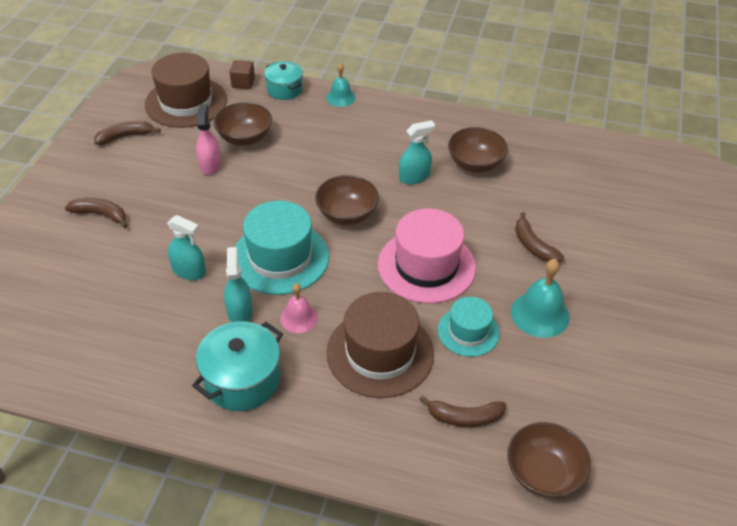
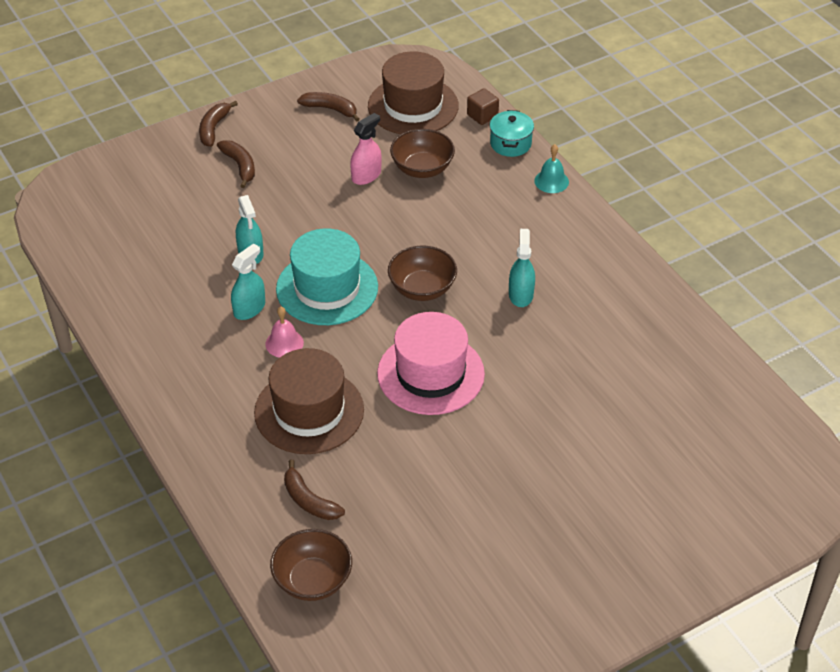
camera: 45 degrees right, 0 degrees up
turquoise pot [192,321,283,411] -> none
turquoise spray bottle [399,120,435,184] -> turquoise spray bottle turned 105 degrees counterclockwise [509,229,535,307]
turquoise hat [438,297,500,357] -> none
brown bowl [448,127,508,172] -> none
turquoise bell [511,259,570,338] -> none
brown banana [515,212,564,262] -> brown banana moved to [199,101,238,147]

